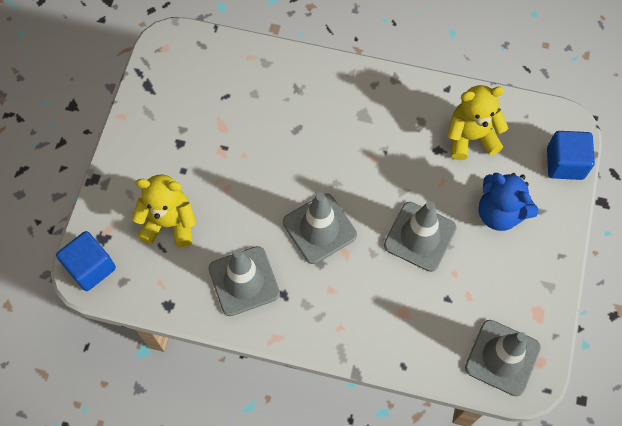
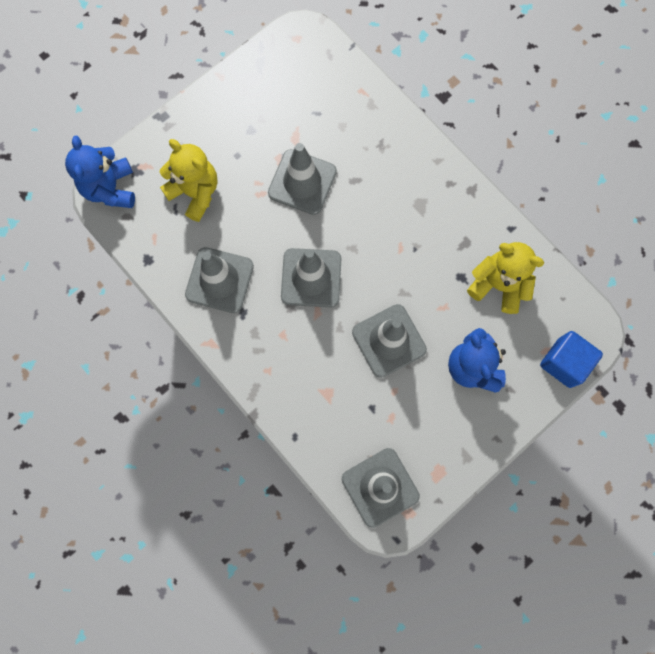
camera: 35 degrees right, 10 degrees up
blue cube [56,231,116,291] -> blue teddy bear [65,136,135,208]
none -> grey traffic cone [268,143,337,215]

